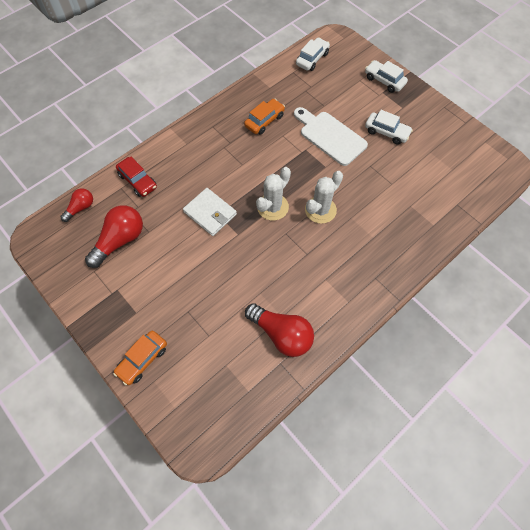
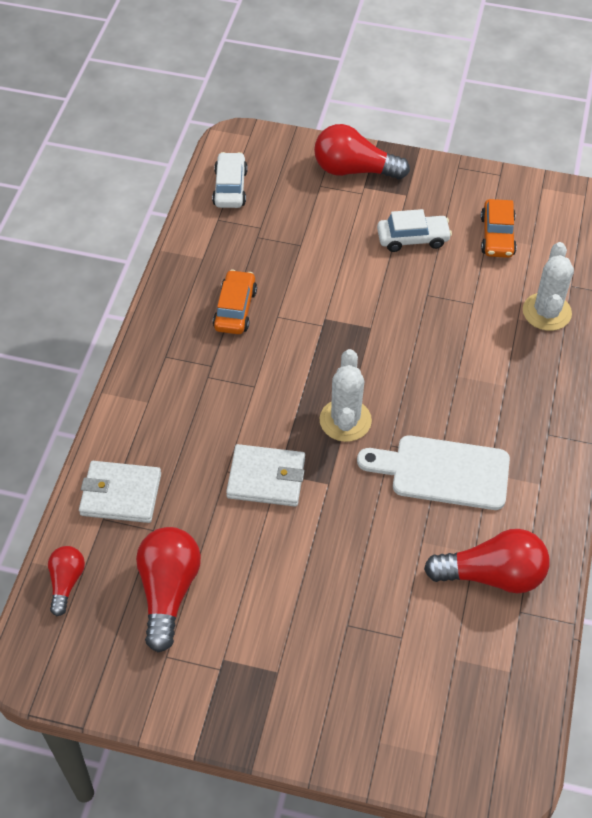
camera: 35 degrees left, 10 degrees down
orange car [113,331,167,385] -> orange car moved to [481,199,517,258]
red car [116,157,157,197] -> white wallet [79,461,161,523]
white cutting board [294,107,368,166] -> white cutting board moved to [357,435,510,510]
white cactus [305,171,343,224] -> white cactus moved to [523,242,574,331]
white car [365,60,408,93] -> red light bulb [314,124,410,180]

